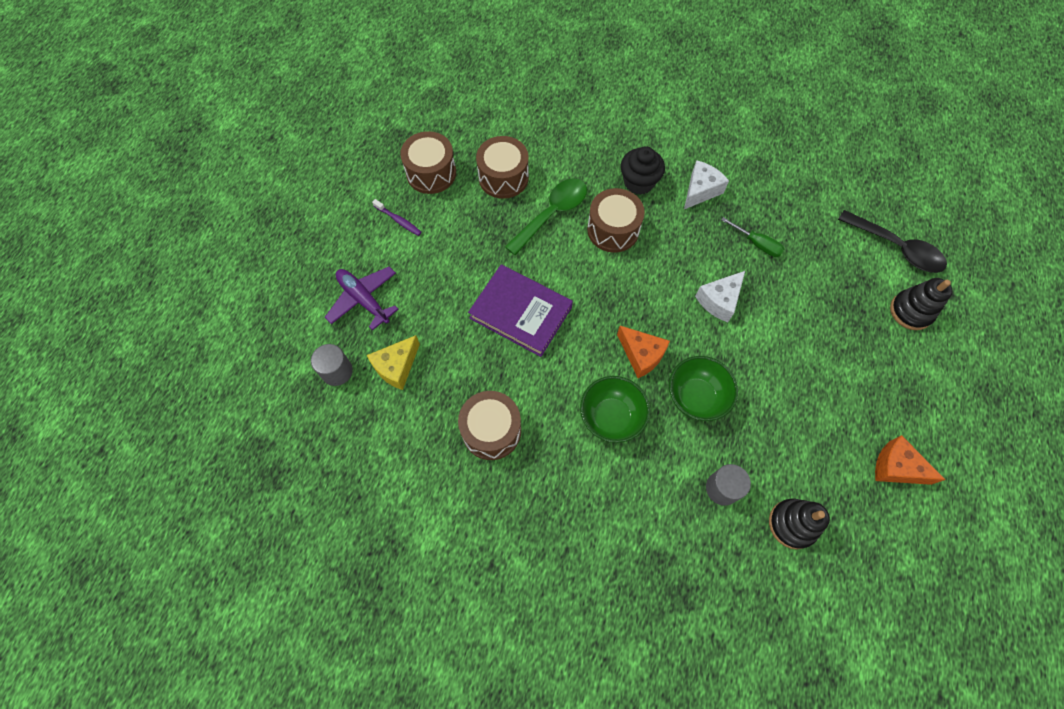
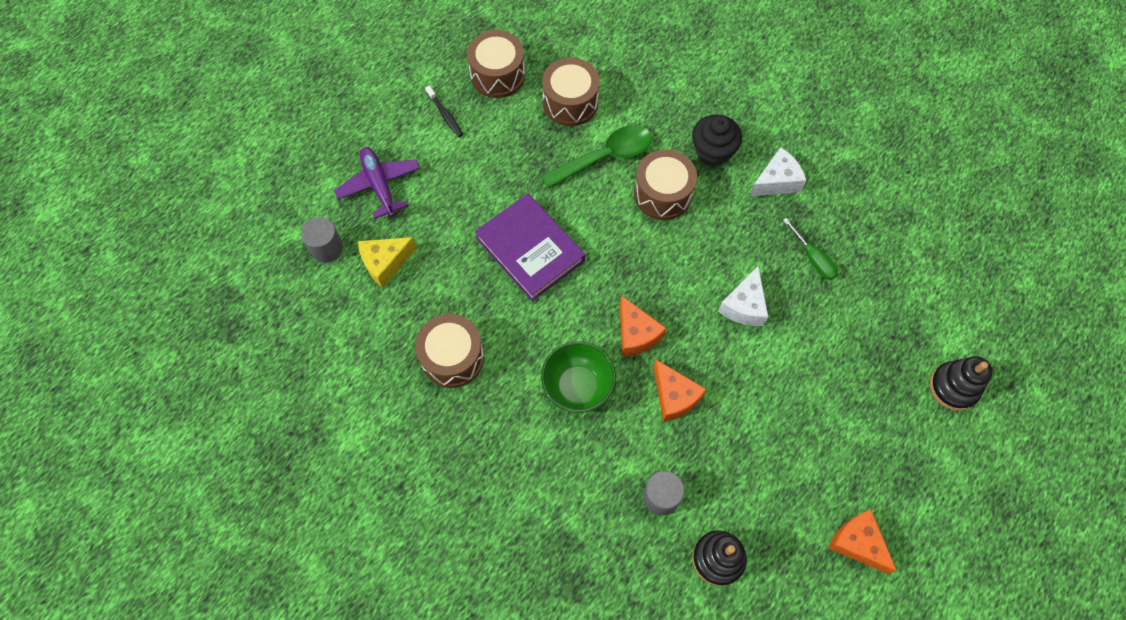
camera: 20 degrees right, 0 degrees up
purple toothbrush [372,199,422,236] -> black toothbrush [425,86,463,137]
green bowl [669,356,738,421] -> orange cheese [653,360,707,422]
white cheese [695,271,745,322] -> white cheese turned 45 degrees counterclockwise [718,266,768,326]
black spoon [838,210,947,273] -> none

